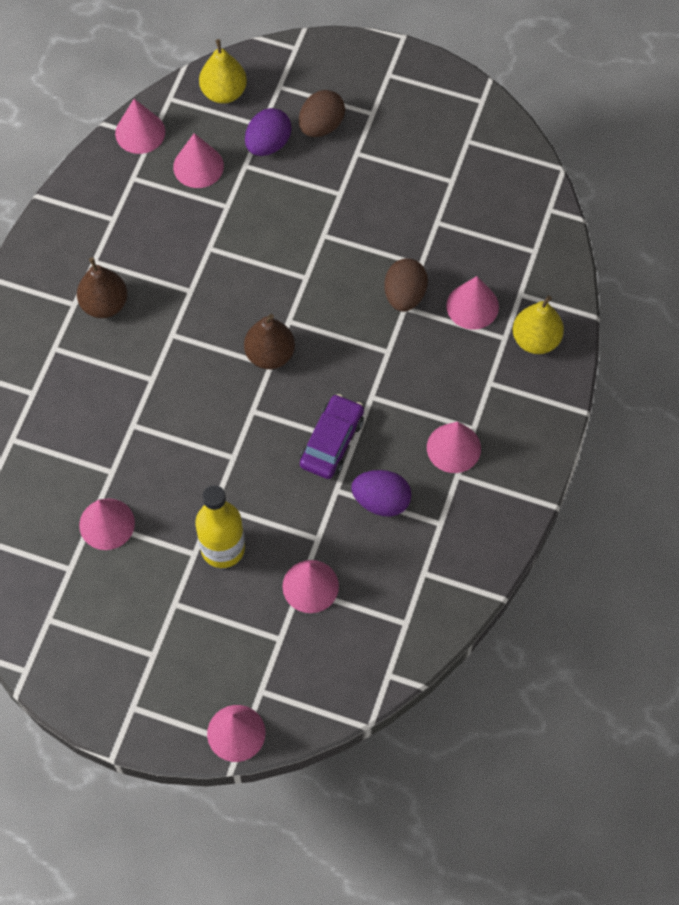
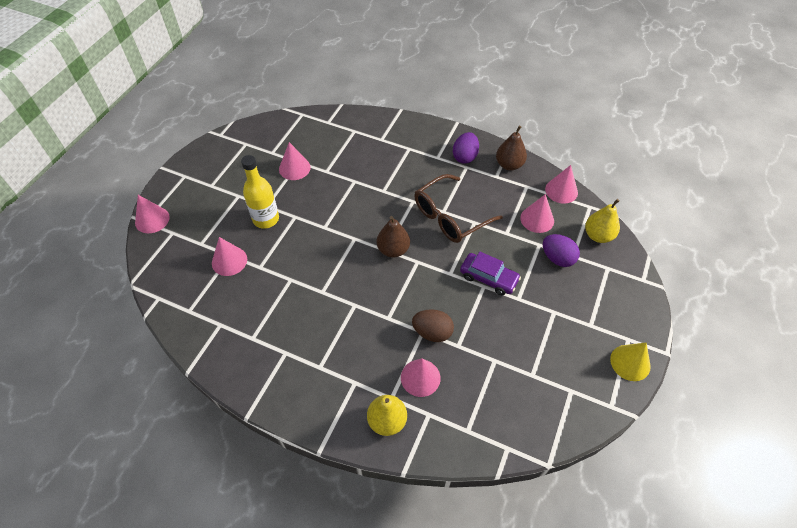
camera: 95 degrees right, 10 degrees down
brown pear [77,257,128,318] -> brown pear moved to [496,126,527,171]
brown egg [299,90,345,137] -> none
purple car [300,394,364,479] -> purple car moved to [460,252,521,296]
purple egg [351,470,411,517] -> purple egg moved to [453,132,479,164]
pink cone [427,422,481,473] -> none
none -> brown glasses [415,174,503,243]
none -> yellow cone [610,343,651,381]

